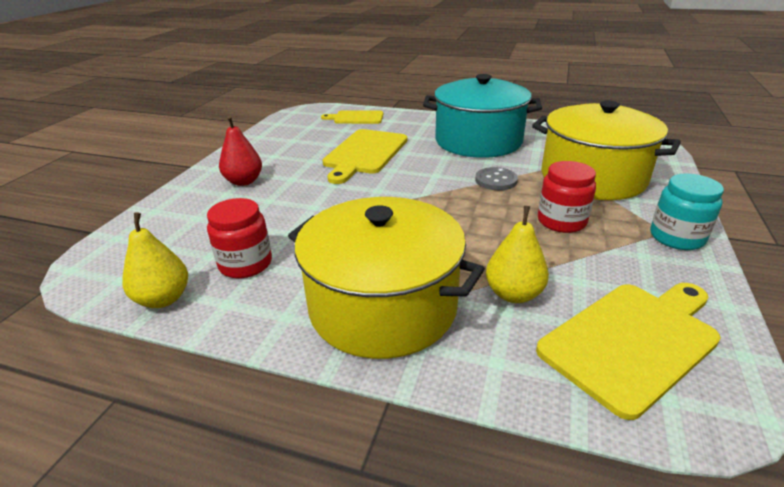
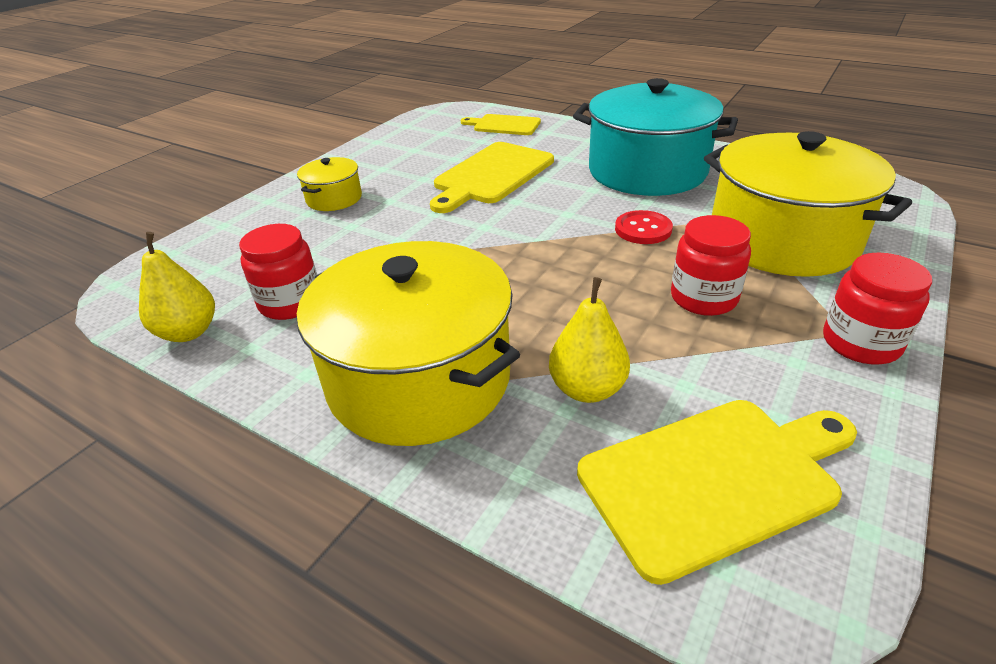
camera: 15 degrees right, 5 degrees up
red pear [219,116,262,186] -> yellow pot [297,157,362,211]
grey button [475,167,518,190] -> red button [615,210,673,244]
turquoise jar [650,174,724,250] -> red jar [823,252,932,364]

